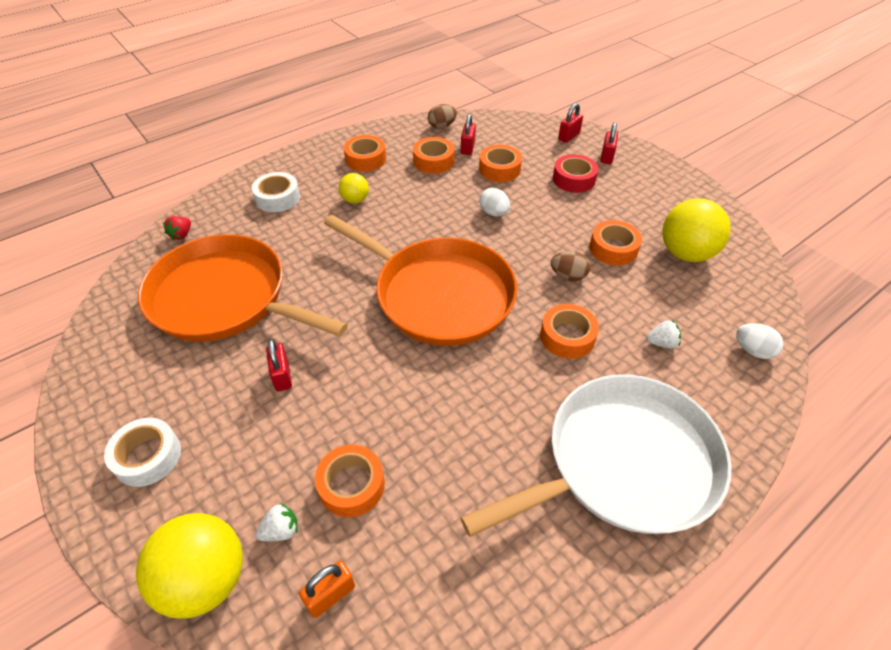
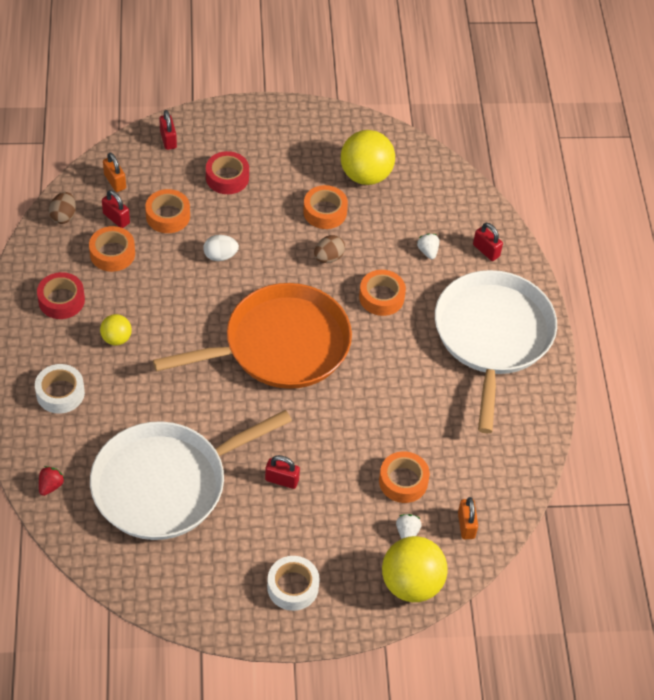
camera: 60 degrees left, 5 degrees up
orange pan [138,234,348,342] -> white pan [90,410,292,540]
red strawberry [163,216,191,240] -> red strawberry turned 120 degrees counterclockwise [39,466,65,496]
orange tape [344,135,386,172] -> red tape [37,272,85,319]
red padlock [601,122,618,164] -> red padlock moved to [473,223,503,261]
white strawberry [646,320,681,348] -> white strawberry turned 45 degrees counterclockwise [417,233,439,259]
white egg [736,323,783,359] -> none
none -> orange padlock [103,152,126,192]

